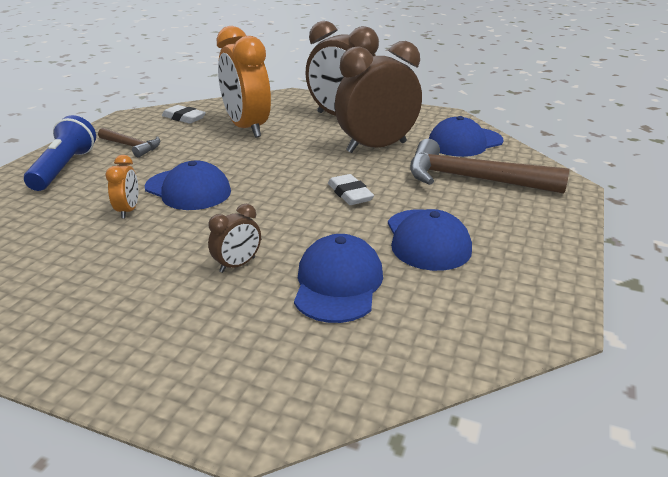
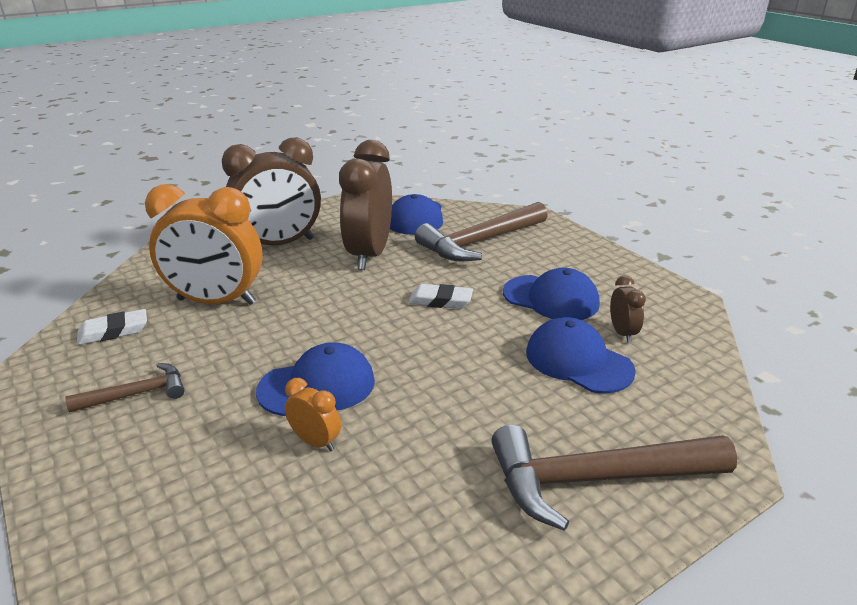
camera: 55 degrees left, 0 degrees up
blue flashlight [24,115,96,191] -> none
brown clock [208,204,261,273] -> brown clock moved to [610,275,646,343]
none -> brown hammer [491,425,737,531]

